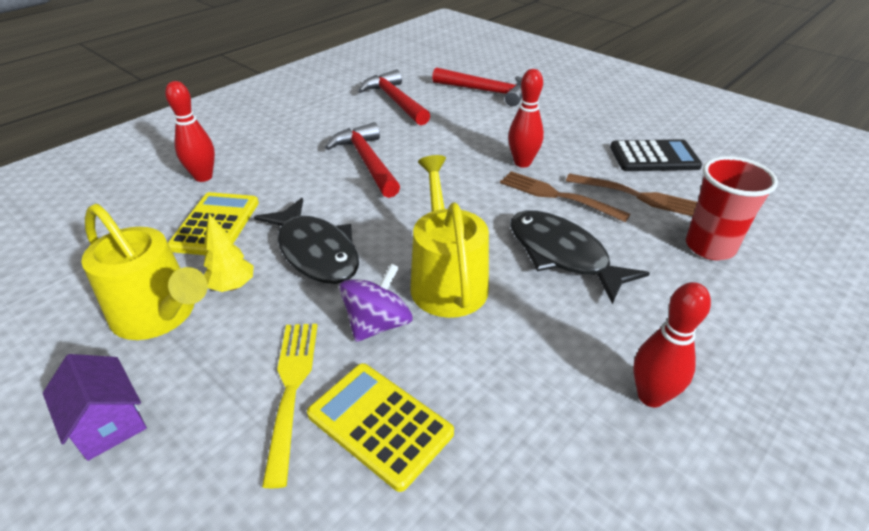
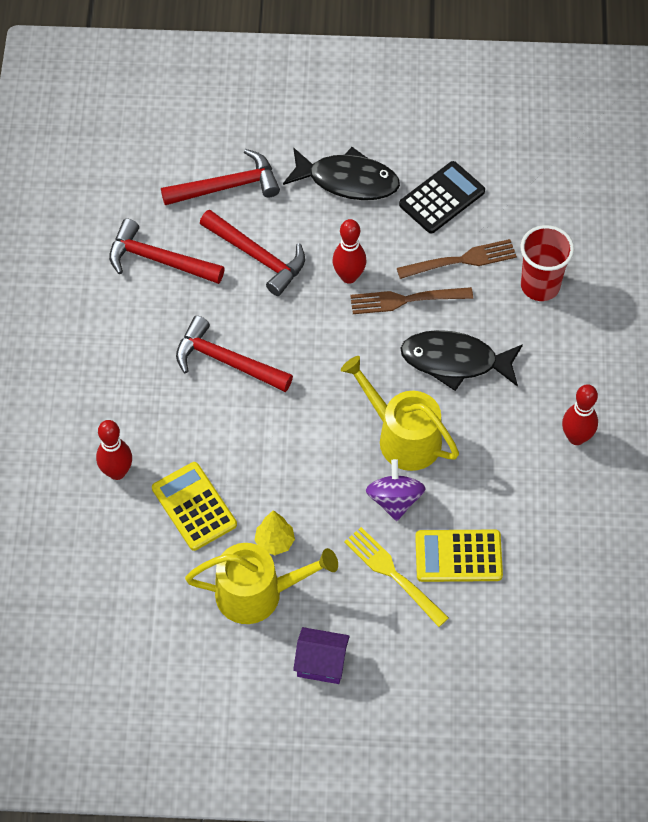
camera: 40 degrees left, 20 degrees up
black fish [254,198,359,284] -> black fish moved to [283,147,400,200]
none -> red hammer [200,210,305,296]

